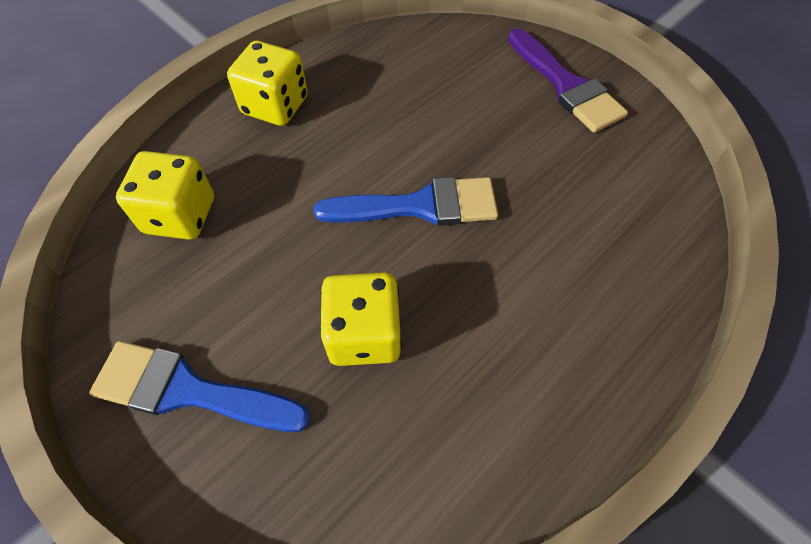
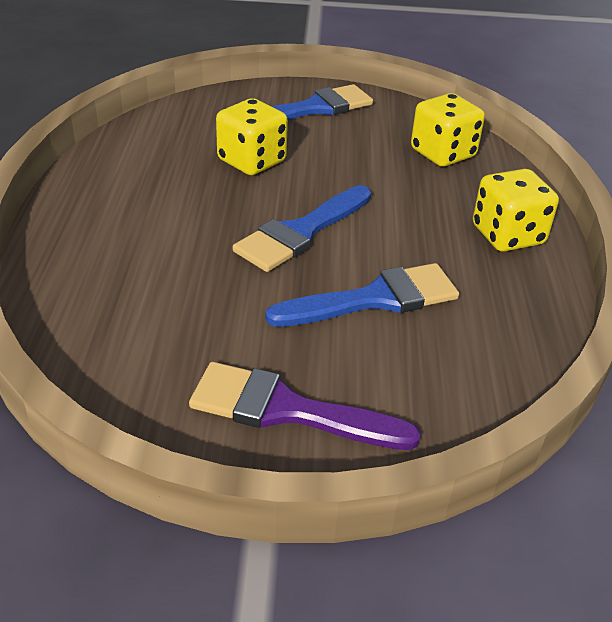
camera: 135 degrees right, 20 degrees down
none -> blue brush [265,263,459,327]

